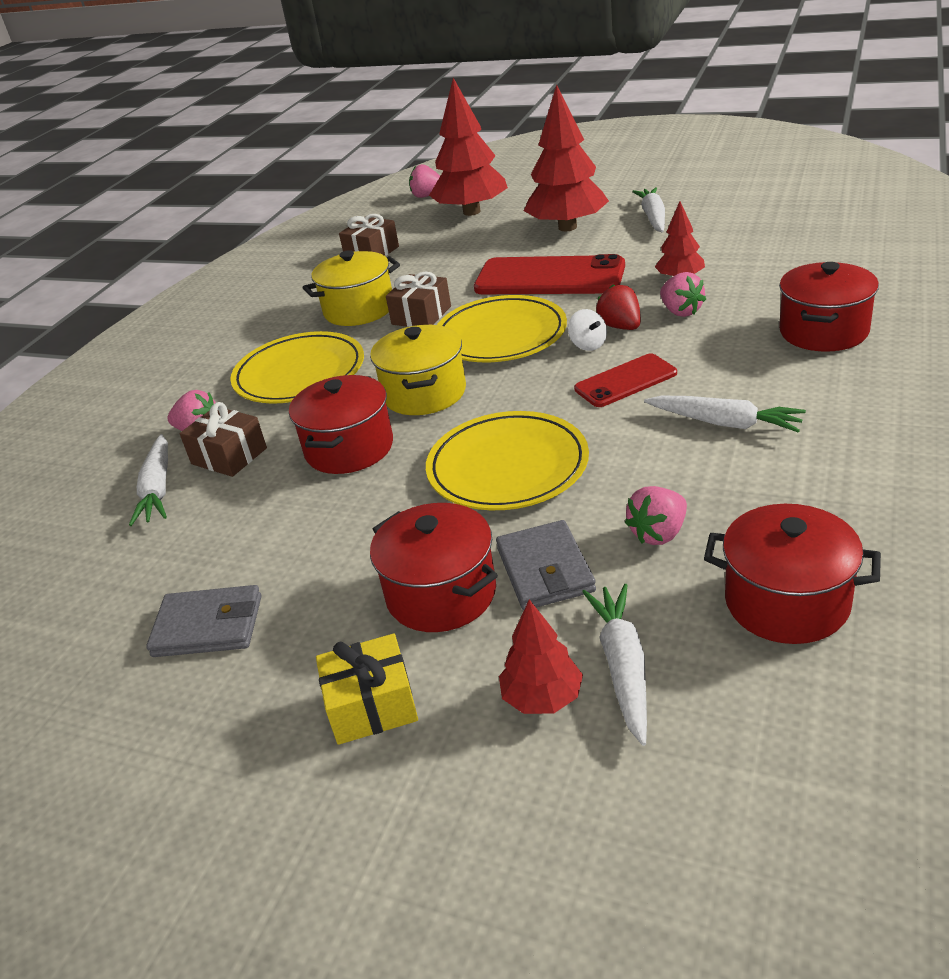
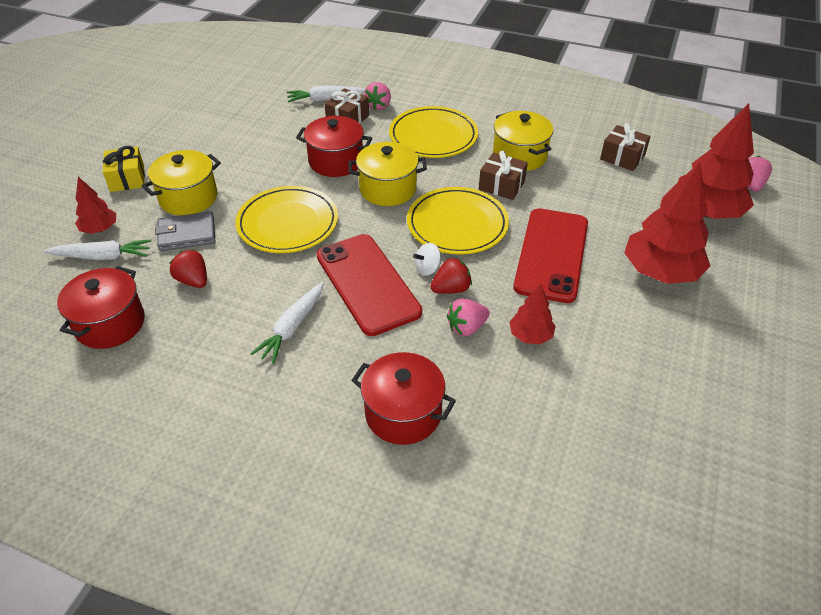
camera: 85 degrees right, 10 degrees up
grey wallet [146,585,261,657] -> none
red pot [370,503,498,632] -> yellow pot [142,150,221,216]
red phone [574,353,677,407] -> red phone [317,234,422,336], size x1.78
pink strawberry [625,486,687,545] -> red strawberry [170,250,207,288]
white carrot [632,187,665,232] -> none

